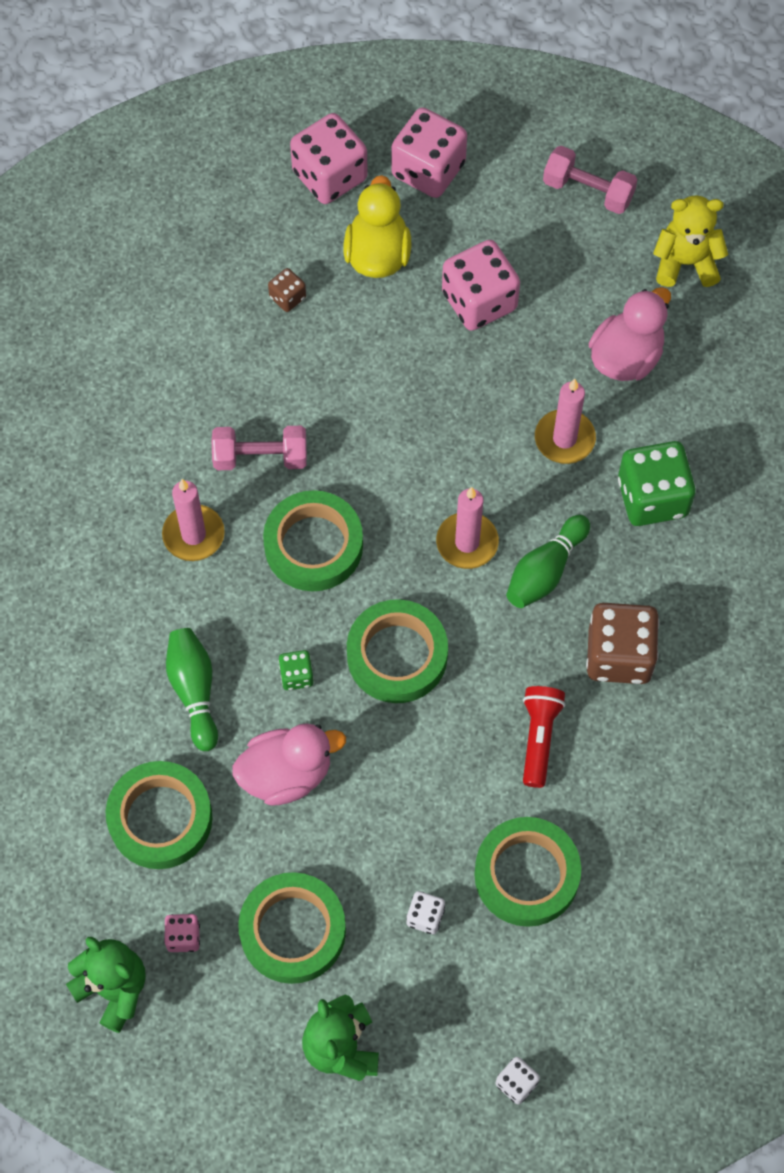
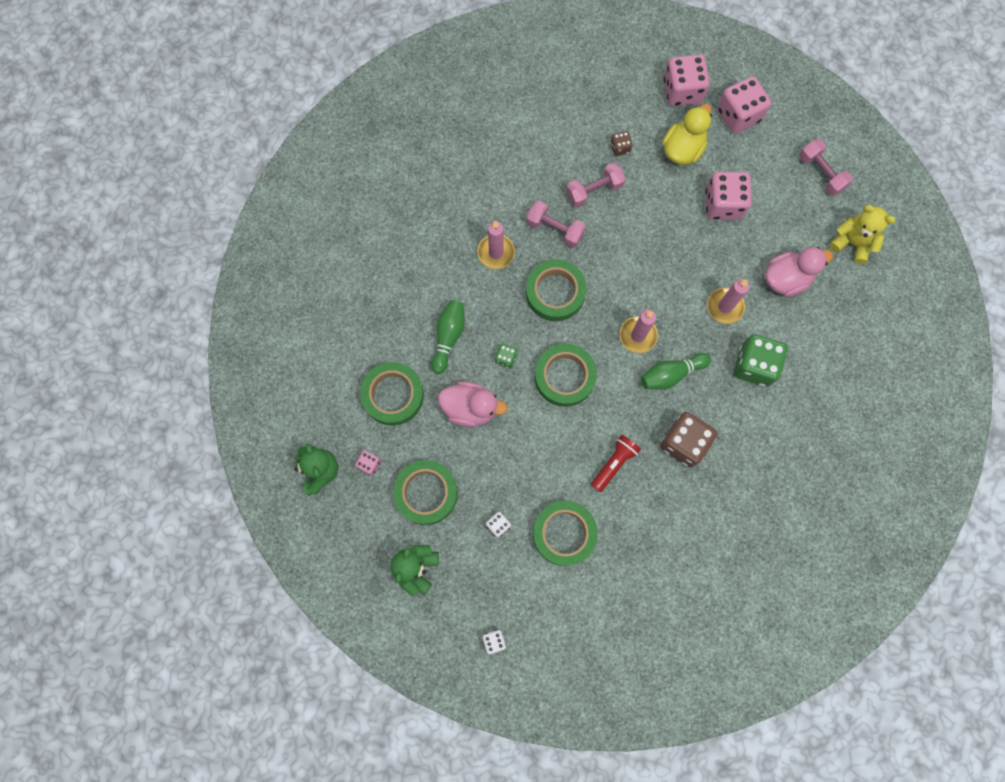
camera: 30 degrees right, 10 degrees up
none -> pink dumbbell [566,163,626,208]

